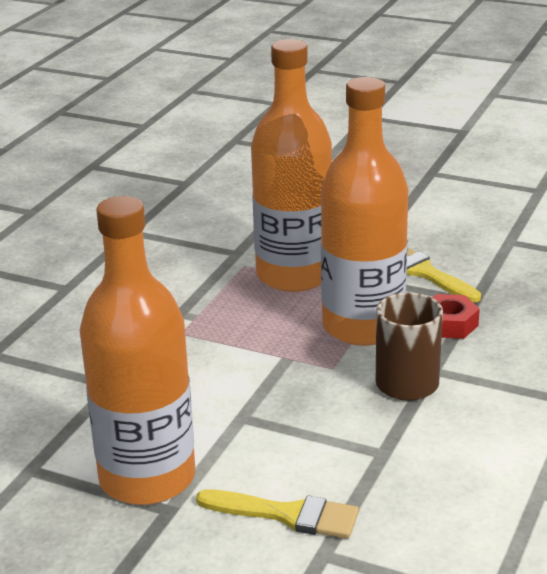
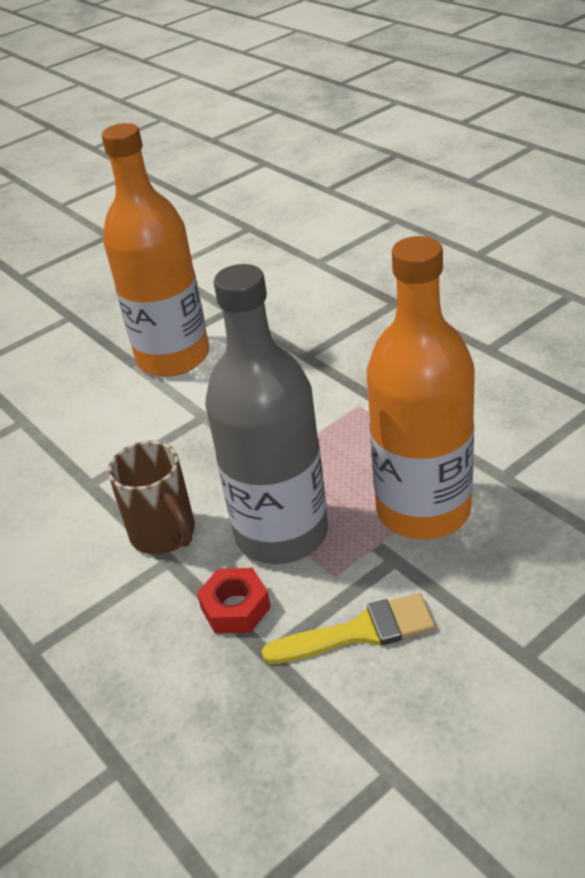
camera: 120 degrees right, 10 degrees up
yellow brush [196,489,359,539] -> none
orange bottle [321,77,408,346] -> grey bottle [205,264,328,564]

